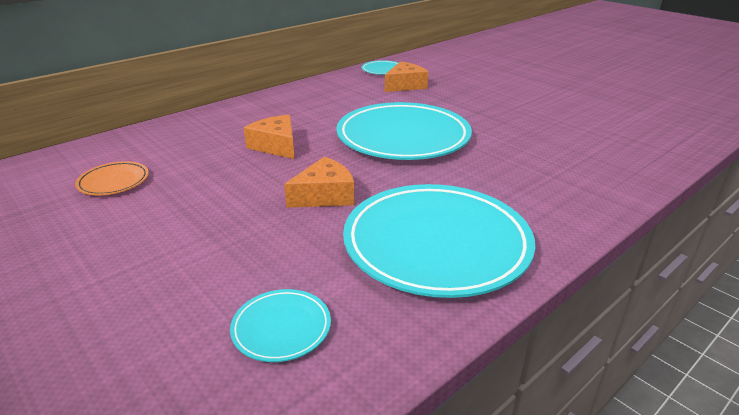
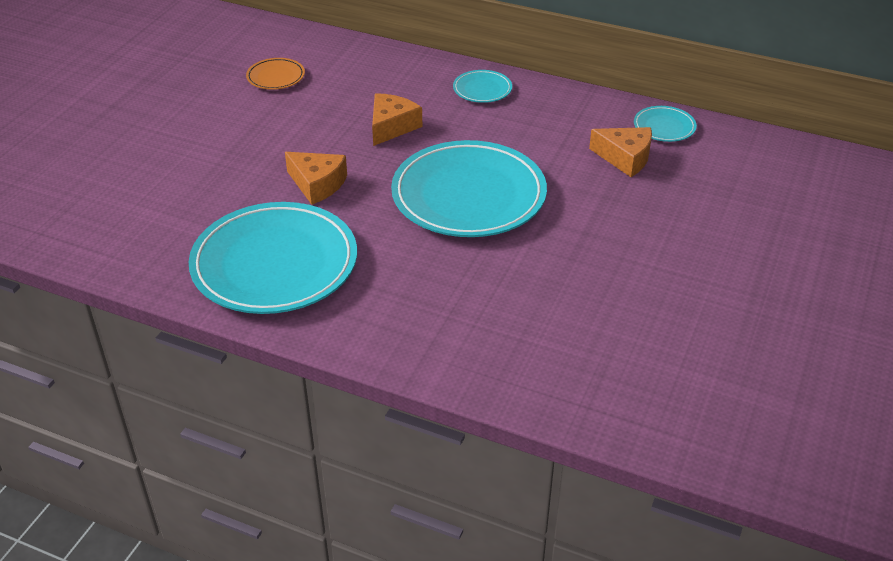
camera: 65 degrees right, 10 degrees up
turquoise plate [230,289,331,362] -> turquoise plate moved to [453,70,512,103]

